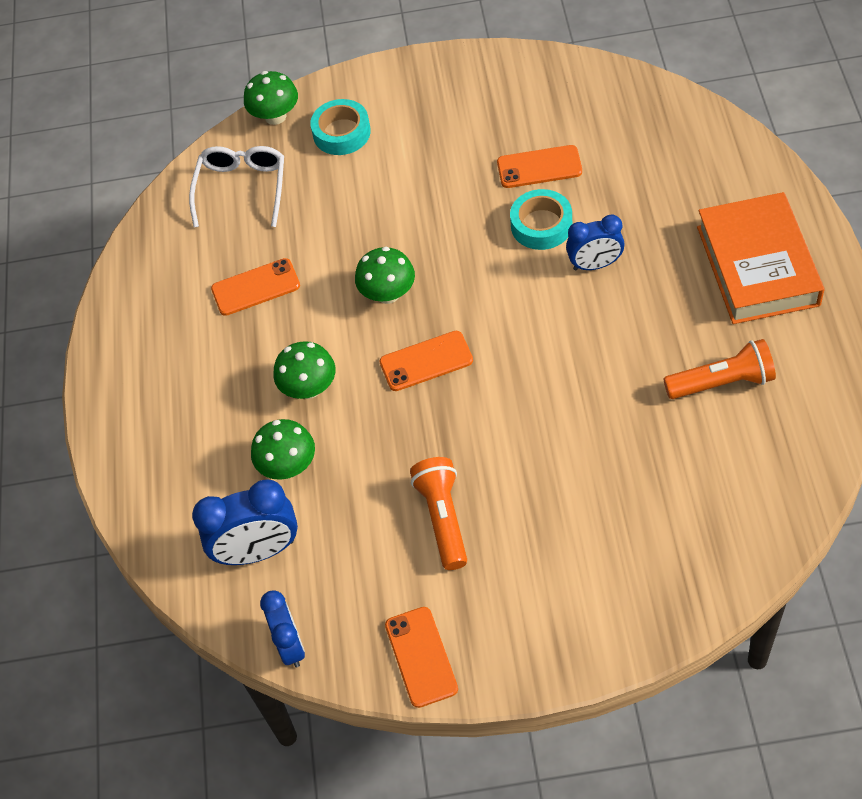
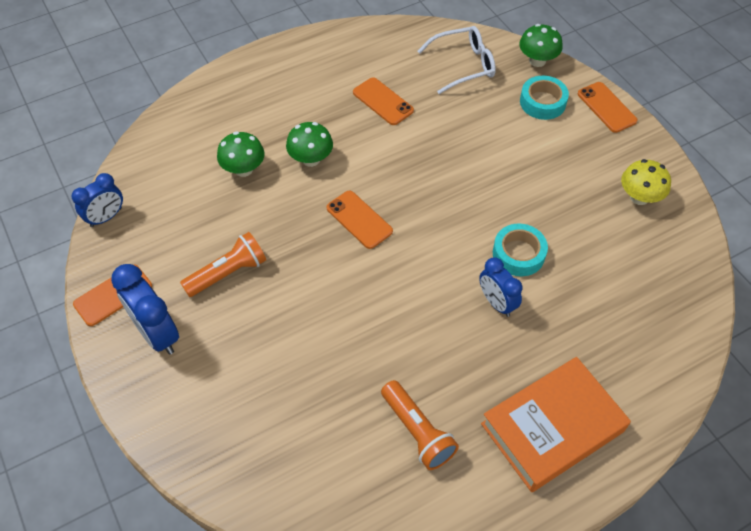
camera: 60 degrees right, 0 degrees up
blue clock [192,480,298,565] -> blue clock moved to [111,264,179,355]
green mushroom [355,247,415,304] -> none
orange phone [497,145,582,188] -> orange phone moved to [578,82,638,133]
none -> yellow mushroom [621,159,671,205]

